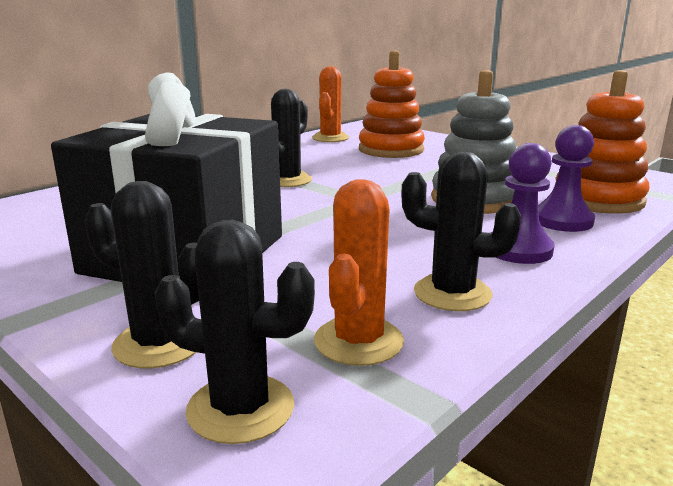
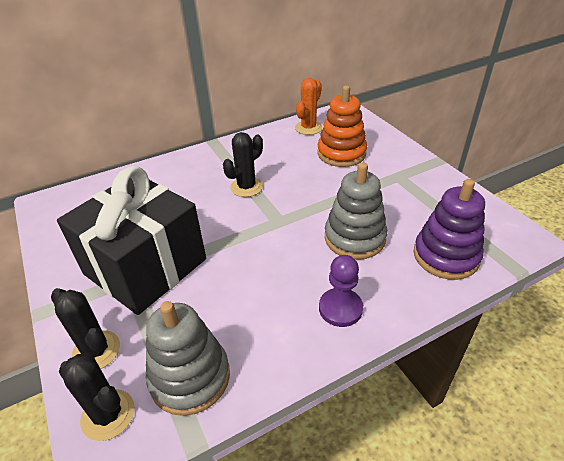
camera: 20 degrees right, 20 degrees up
orange cactus [314,179,404,366] -> grey stacking toy [146,301,230,416]
black cactus [401,152,521,311] -> none
purple pawn [538,125,595,232] -> none
orange stacking toy [556,70,650,214] -> purple stacking toy [414,179,485,280]

